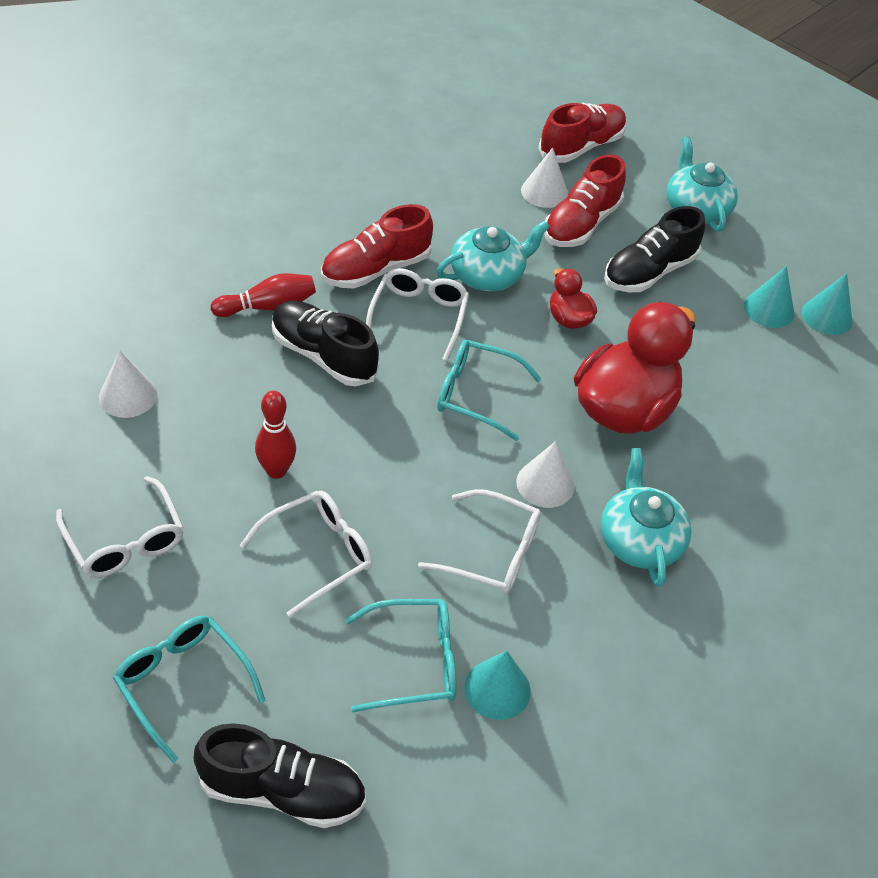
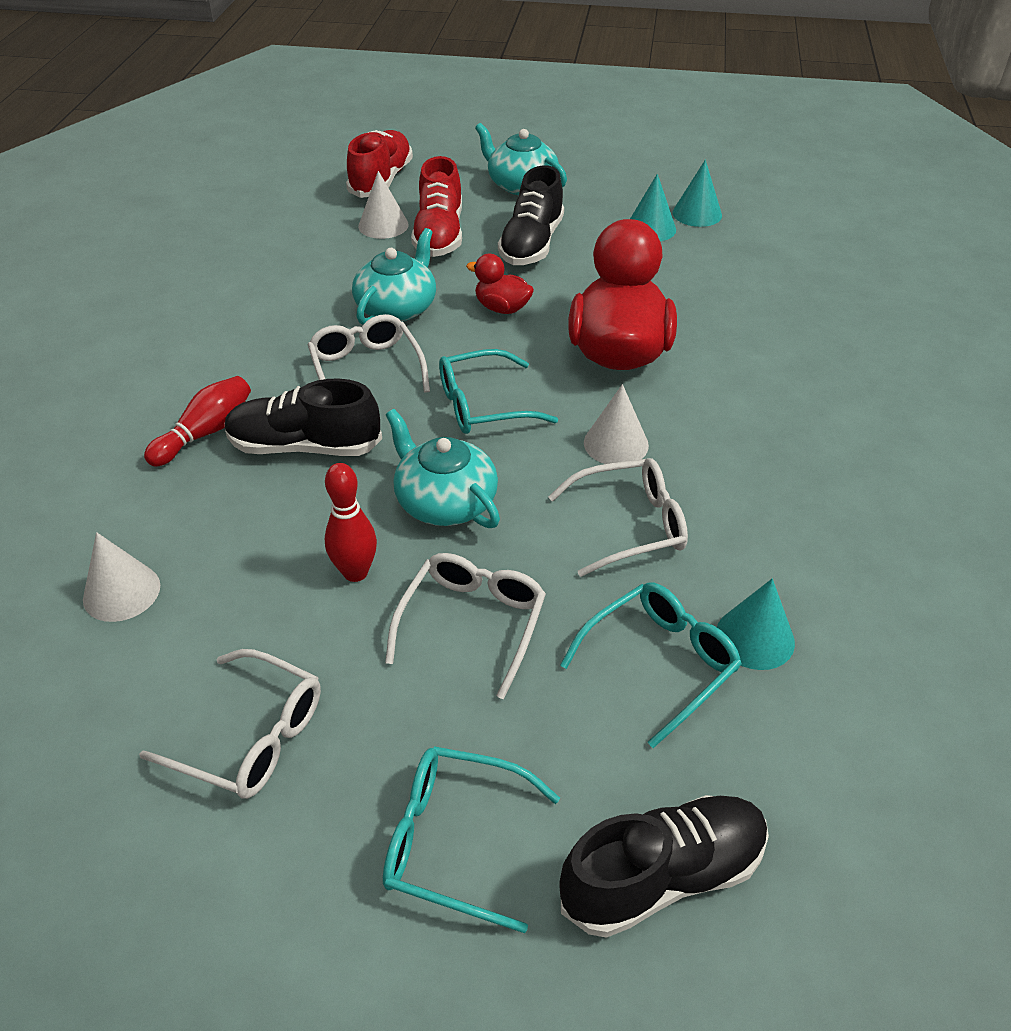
camera: 30 degrees left, 5 degrees down
red shoe [321,204,433,288] -> none
turquoise teapot [600,448,692,587] -> turquoise teapot moved to [386,409,500,528]

